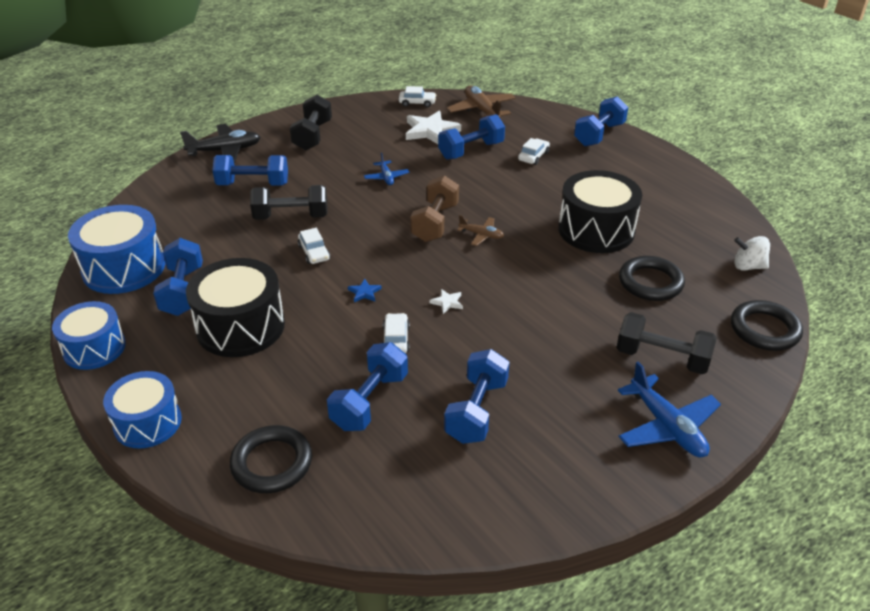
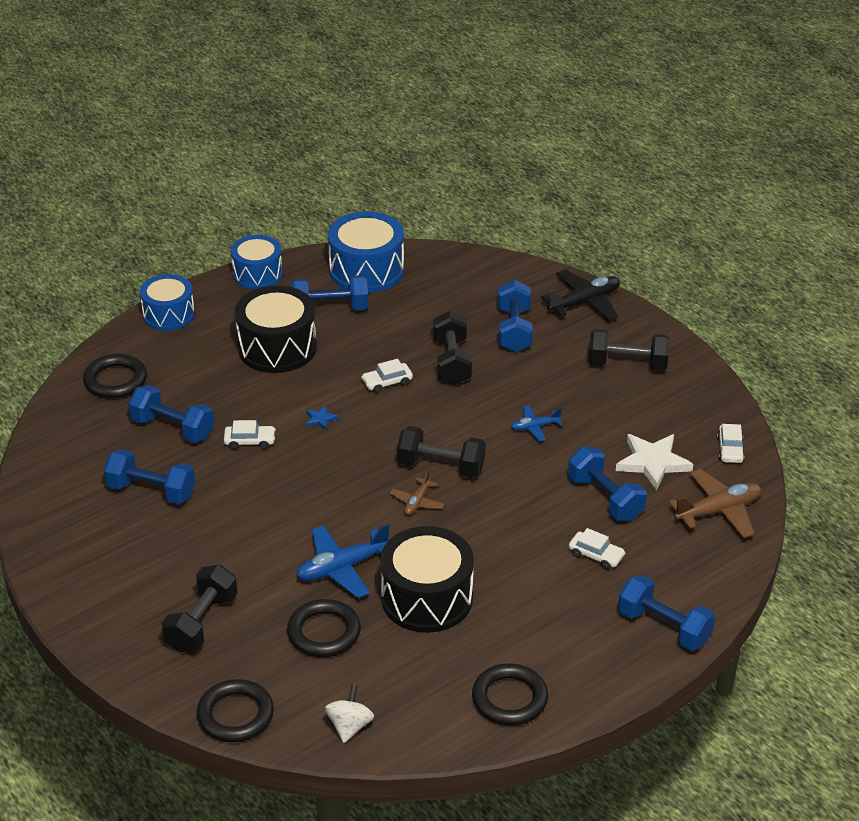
camera: 90 degrees right, 0 degrees up
black plane [180,124,261,163] -> black plane turned 105 degrees counterclockwise [541,270,620,321]
brown dumbbell [410,175,459,242] -> black dumbbell [397,426,486,478]
white star [430,289,463,314] -> none
blue plane [618,362,721,457] -> blue plane moved to [296,524,390,598]
none -> black ring [472,663,548,726]

